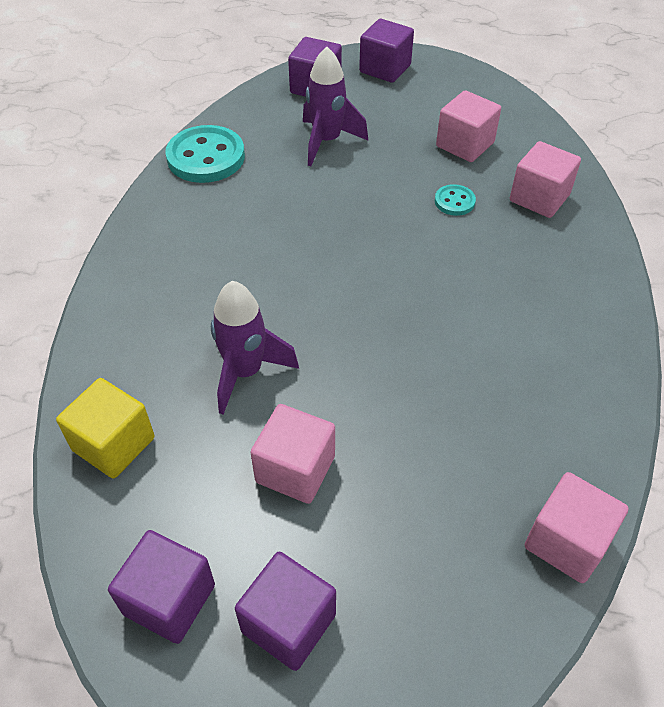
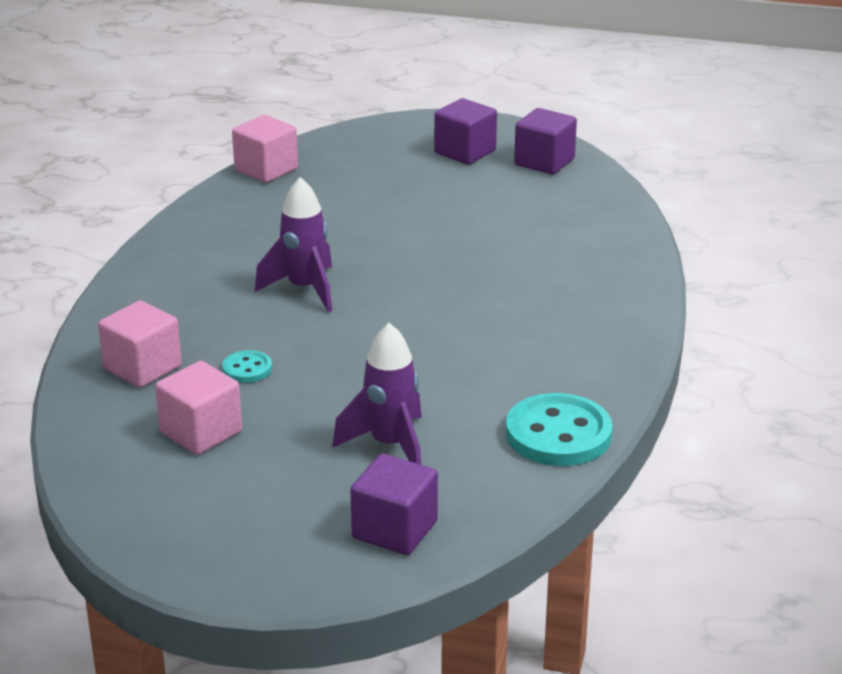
camera: 175 degrees left, 20 degrees down
yellow cube [56,378,155,479] -> none
purple rocket [211,281,299,415] -> purple rocket moved to [255,177,332,312]
pink cube [250,404,335,504] -> none
purple cube [359,19,414,83] -> none

